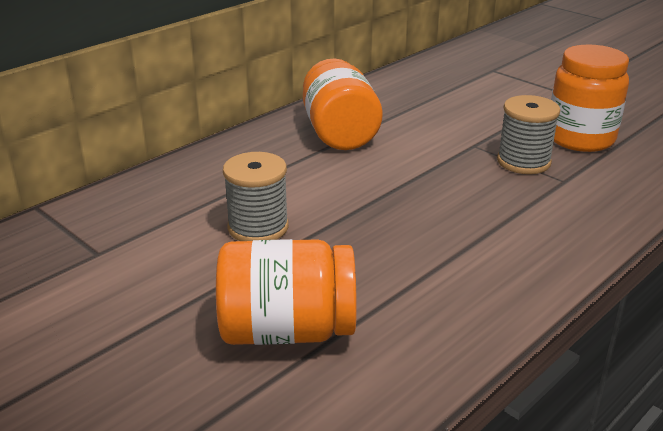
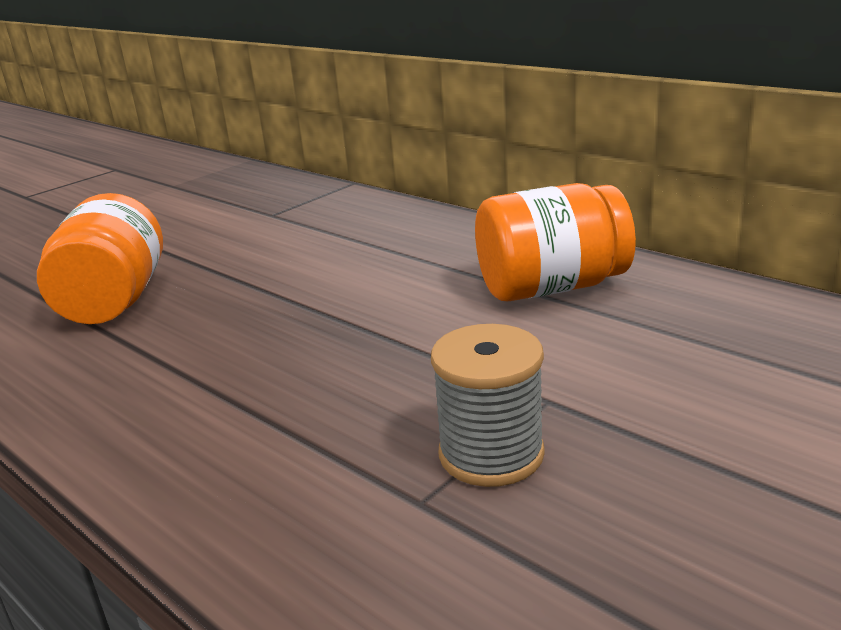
camera: 90 degrees right, 5 degrees down
grey spool [223,152,289,241] -> none
orange jar [551,45,629,152] -> none

